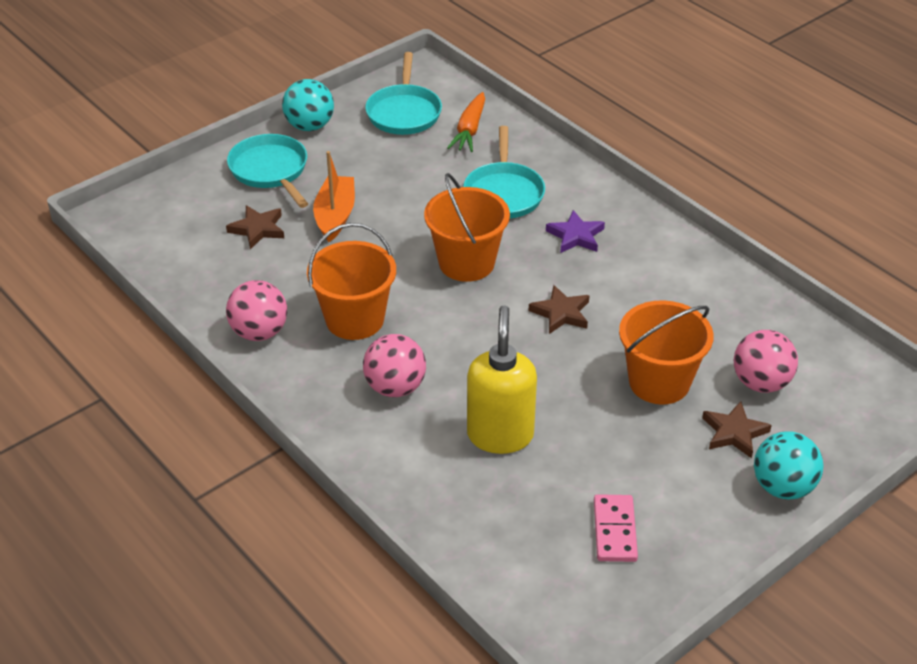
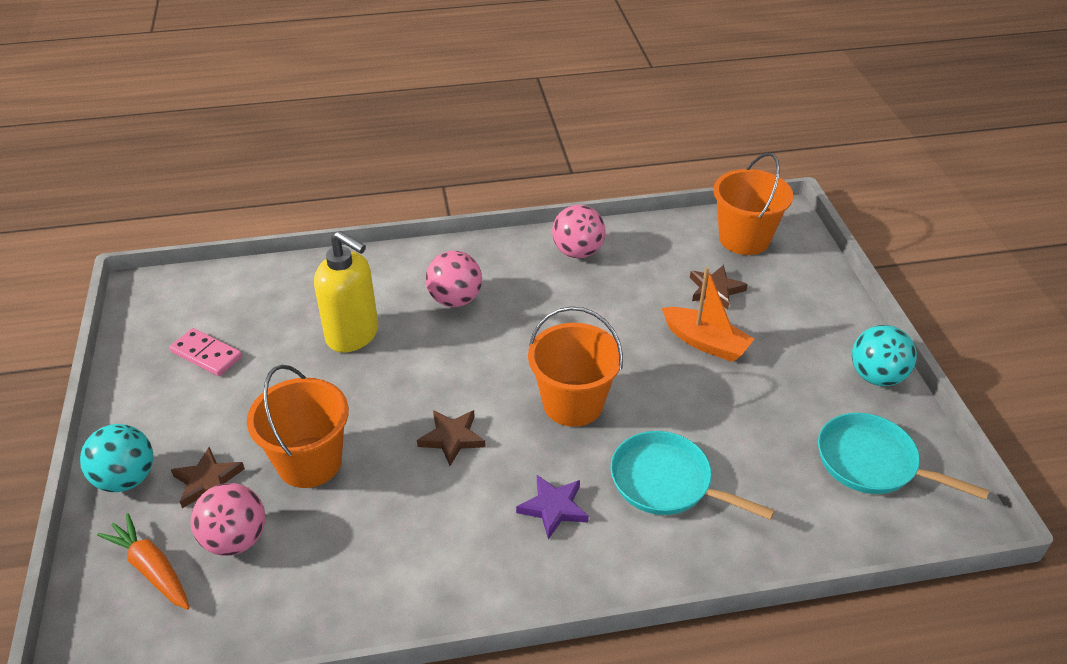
camera: 120 degrees right, 0 degrees up
turquoise pan [227,134,308,208] -> none
orange bucket [307,223,396,340] -> orange bucket moved to [713,153,793,255]
orange carrot [447,92,485,152] -> orange carrot moved to [97,513,190,610]

